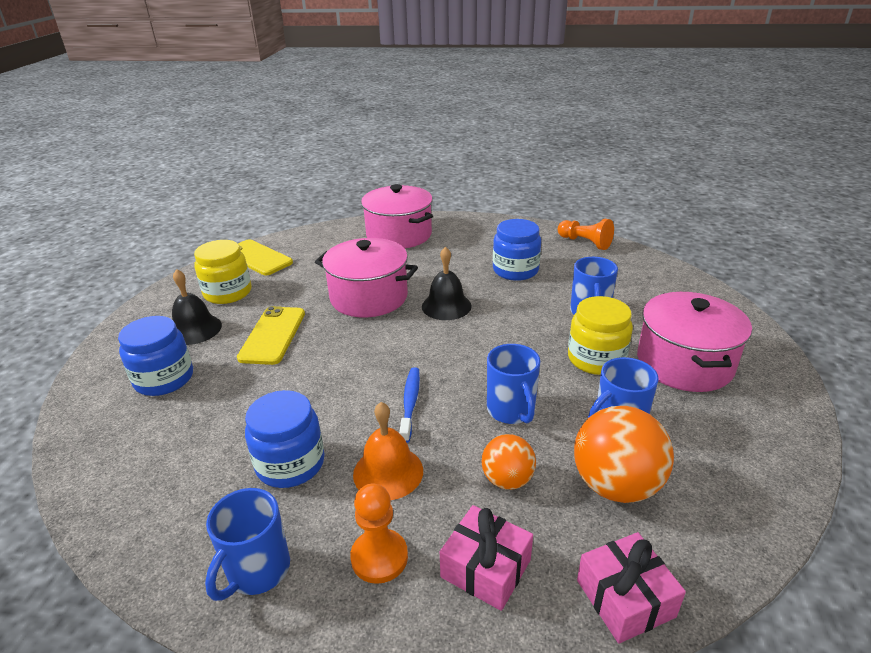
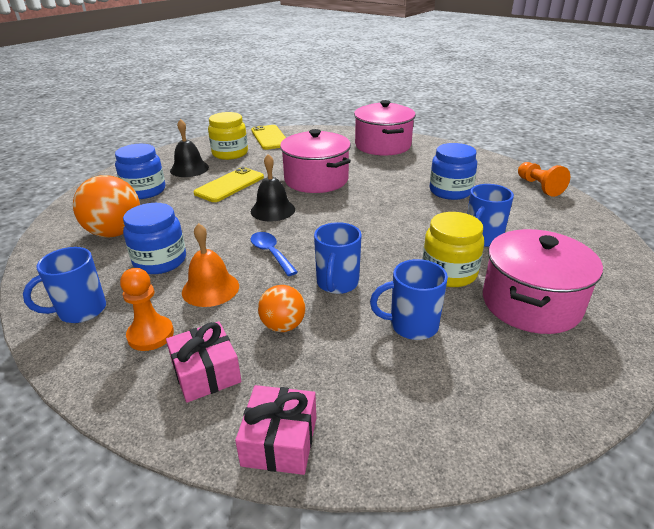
camera: 30 degrees right, 0 degrees up
blue toothbrush [399,367,420,443] -> blue spoon [250,232,298,276]
black bell [422,247,472,320] -> black bell moved to [251,154,295,221]
orange ball [574,406,674,503] -> orange ball moved to [73,175,140,237]

